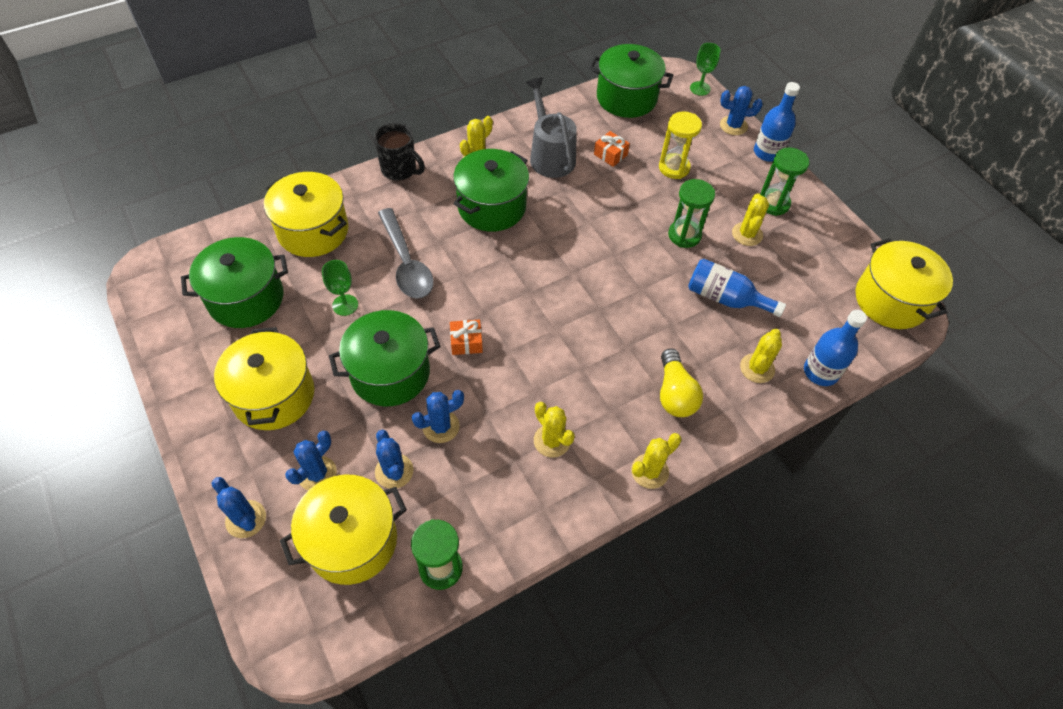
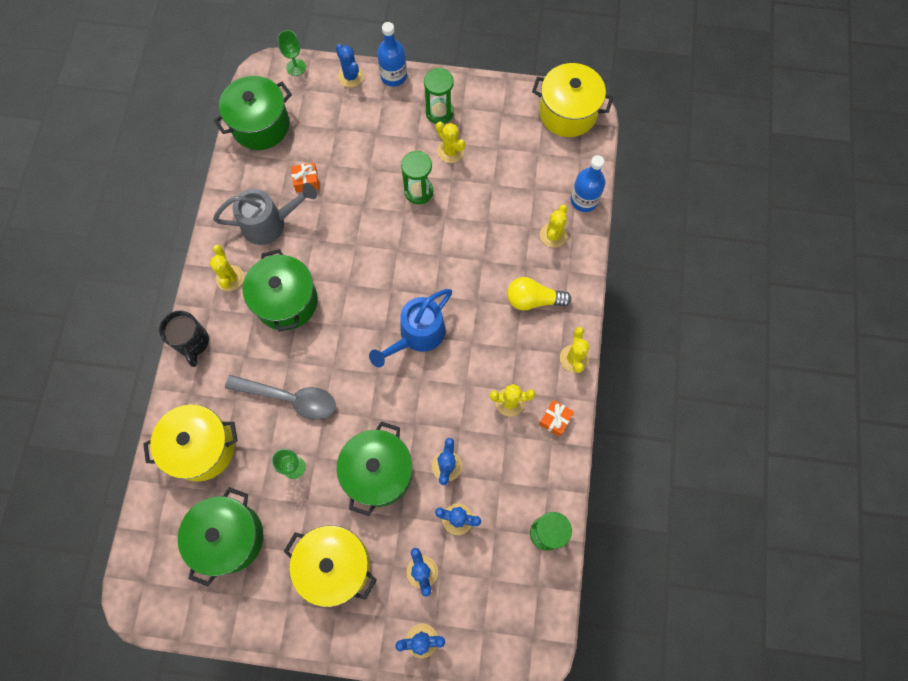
camera: 50 degrees left, 15 degrees up
yellow pot [280,475,407,585] -> none
black mug [374,123,425,181] -> black mug turned 90 degrees clockwise [159,311,209,367]
orange gift [450,320,483,355] -> orange gift moved to [539,400,574,437]
grey watering can [526,78,577,178] -> grey watering can turned 150 degrees clockwise [213,183,317,245]
yellow hourglass [659,111,702,179] -> none
yellow light bulb [660,348,703,417] -> yellow light bulb turned 150 degrees clockwise [507,277,571,311]
blue bottle [688,259,786,317] -> none
blue cactus [720,86,763,135] -> blue cactus turned 75 degrees counterclockwise [336,44,364,88]
yellow cactus [740,329,782,383] -> yellow cactus turned 45 degrees clockwise [540,205,568,248]
none -> blue watering can [369,289,452,367]

